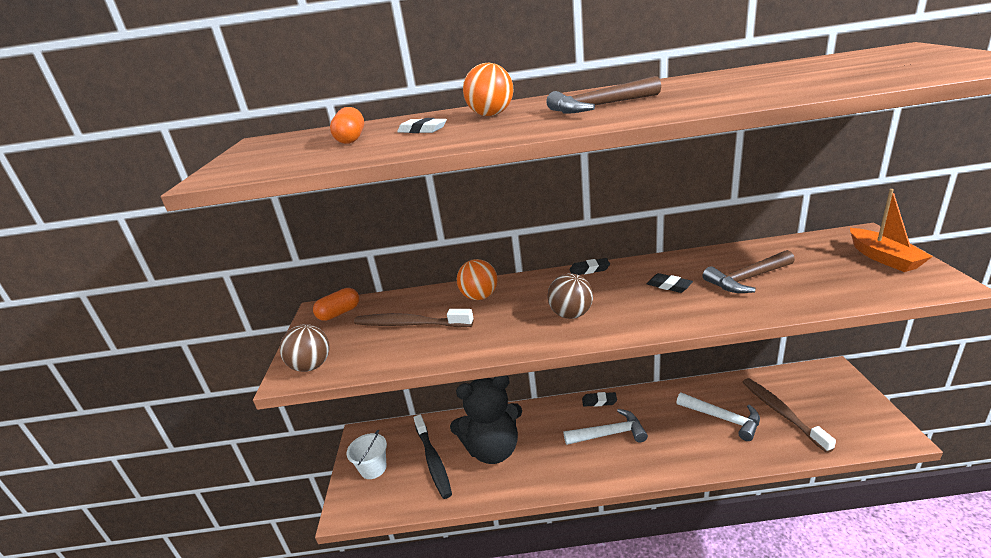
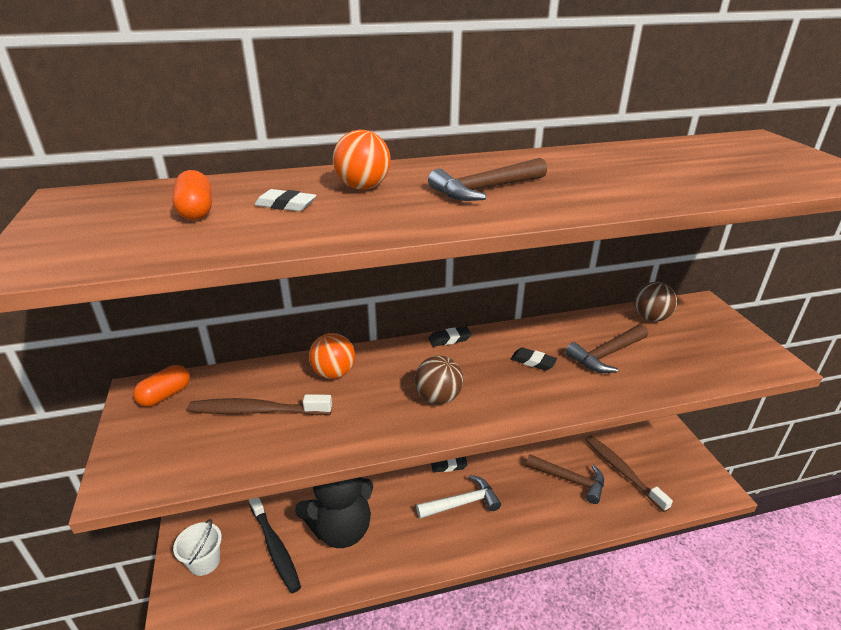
camera: 15 degrees left, 5 degrees up
brown ball [280,324,329,372] -> brown ball moved to [634,282,677,322]
white hammer [677,393,760,441] -> brown hammer [526,454,604,504]
orange boat [850,189,933,272] -> none

